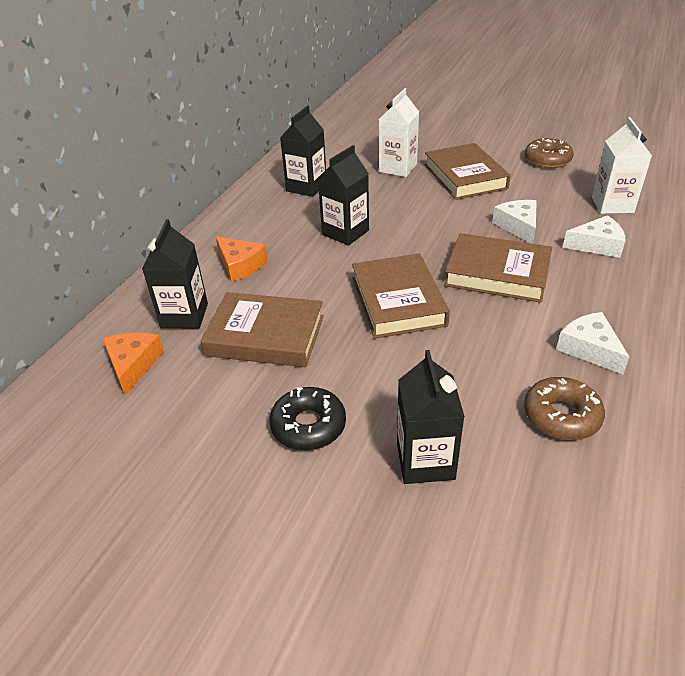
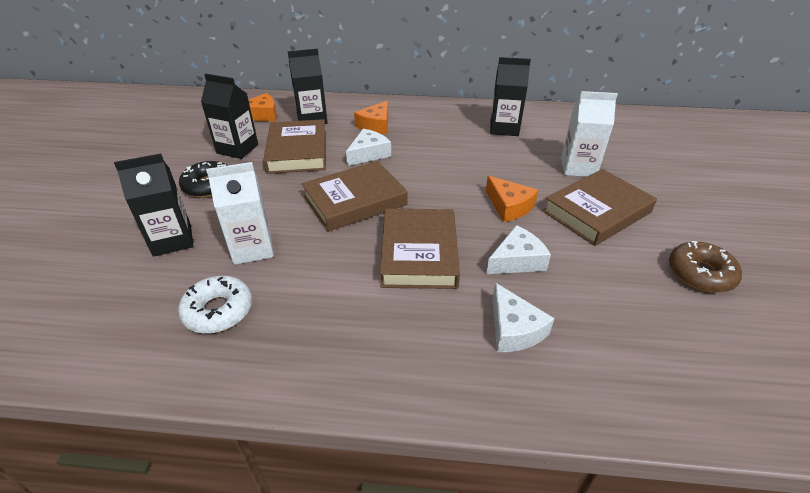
camera: 70 degrees right, 0 degrees up
black carton [318,145,369,245] -> black carton moved to [201,73,258,159]
brown donut [524,377,605,440] -> white donut [178,276,252,334]
white cheese [556,312,629,374] -> white cheese moved to [346,129,391,166]
white carton [592,117,652,214] -> white carton moved to [206,162,274,265]
none -> orange cheese [486,176,538,222]

